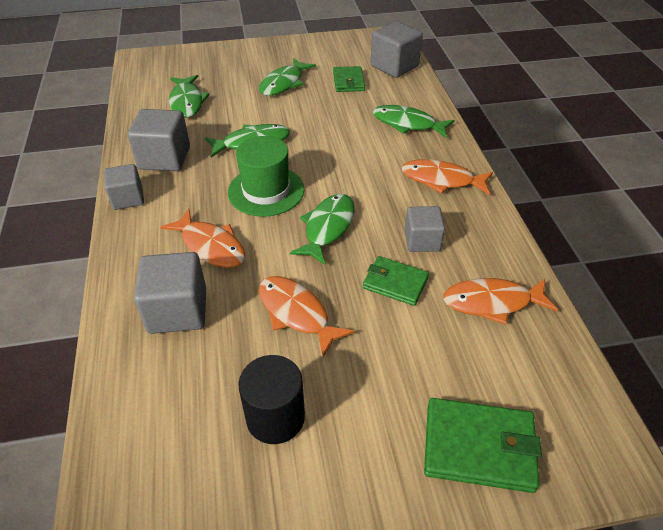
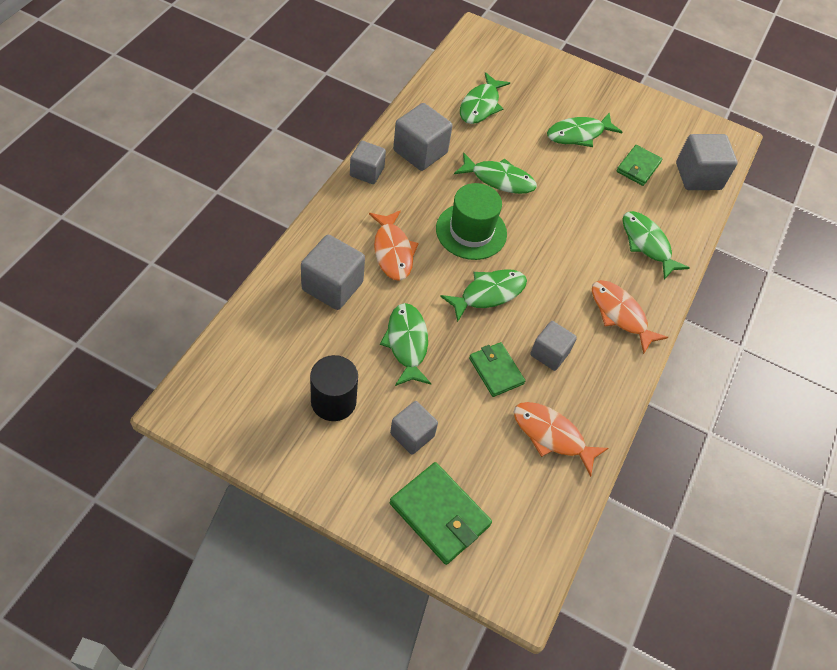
camera: 30 degrees right, 10 degrees up
orange fish [259,276,354,357] -> green fish [380,303,431,386]
none -> grey cube [390,401,438,455]

